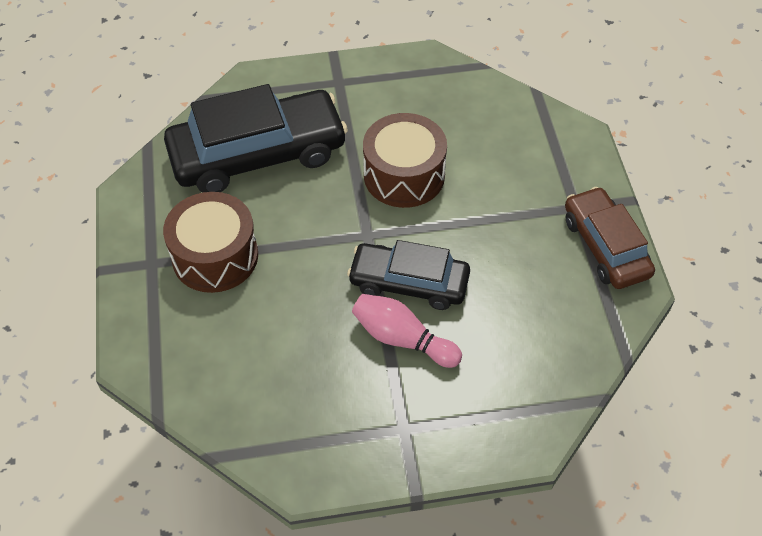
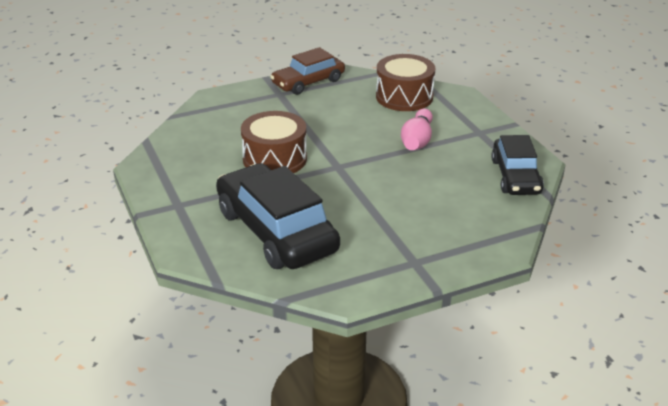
camera: 105 degrees left, 20 degrees down
brown drum [163,192,258,293] -> brown drum moved to [376,54,435,111]
black car [347,240,470,310] -> black car moved to [491,135,544,195]

